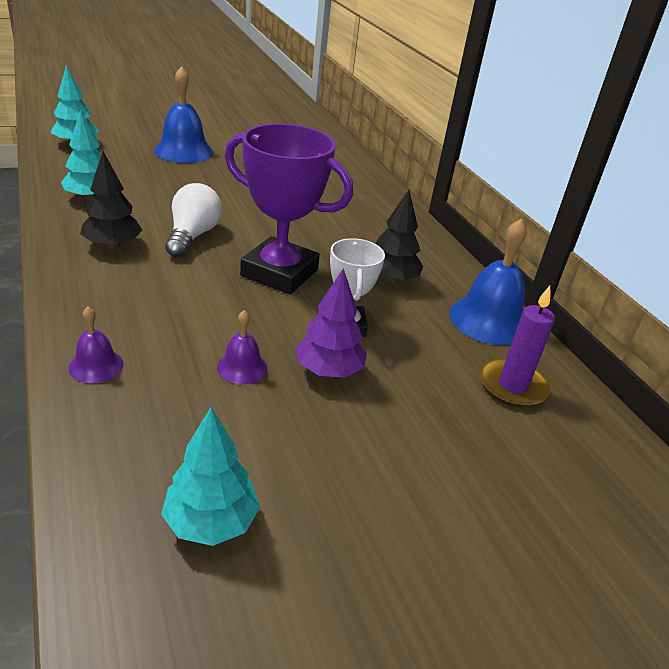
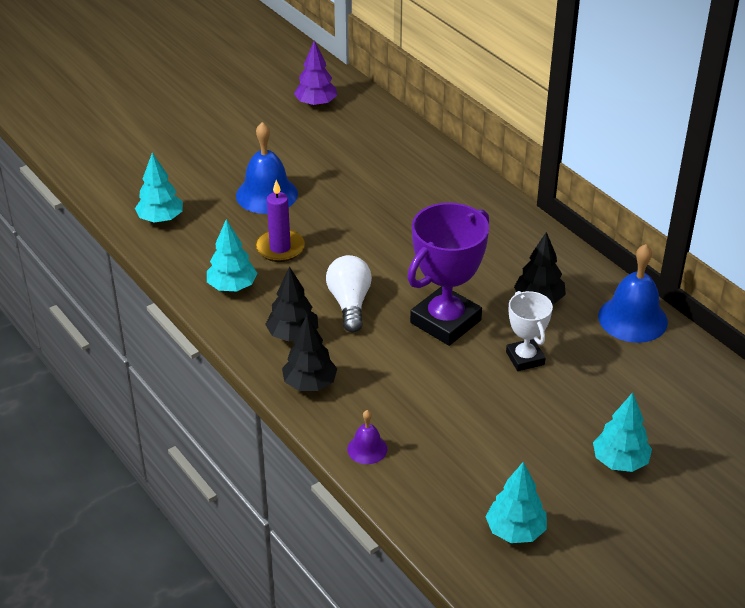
camera: 10 degrees left, 5 degrees up
purple bell [217,310,267,384] -> none
purple trophy [225,124,353,294] -> purple trophy turned 60 degrees counterclockwise [407,203,489,346]
purple tree [295,268,367,378] -> purple tree moved to [294,41,337,107]
purple candle [480,286,555,407] -> purple candle moved to [255,180,305,262]
none -> black tree [282,316,337,391]
none -> turquoise tree [593,392,652,472]

